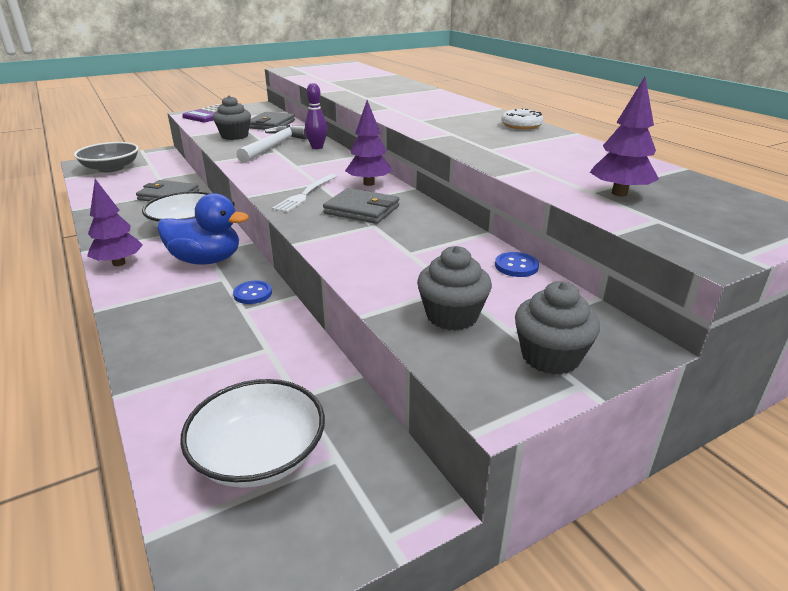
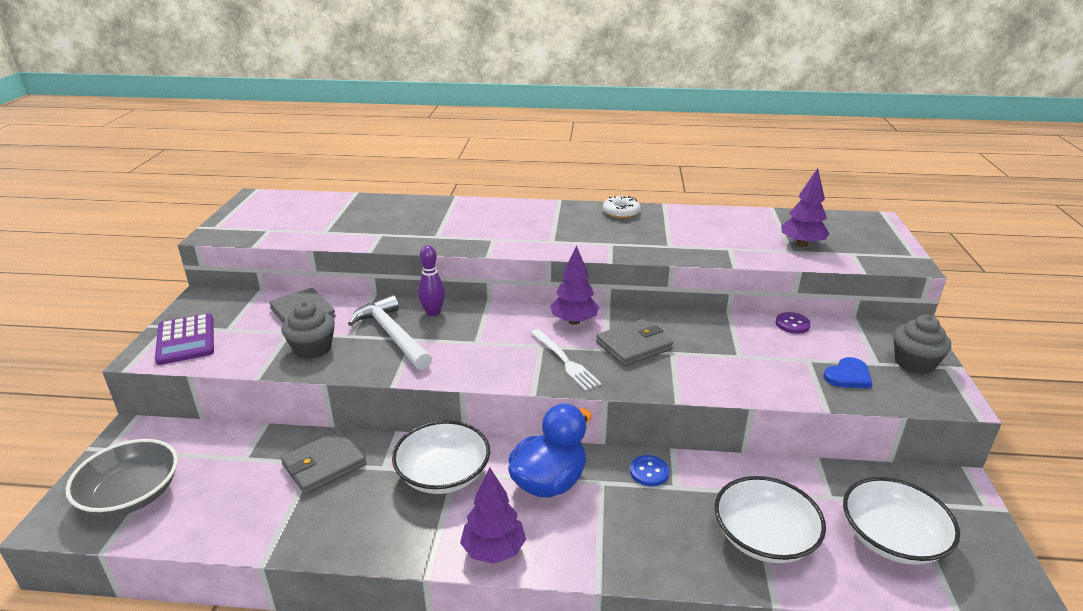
camera: 55 degrees left, 0 degrees up
grey cupcake [417,246,492,331] -> blue heart [824,357,872,388]
blue button [495,252,539,277] -> purple button [776,312,811,334]
none -> white bowl [714,476,826,563]

